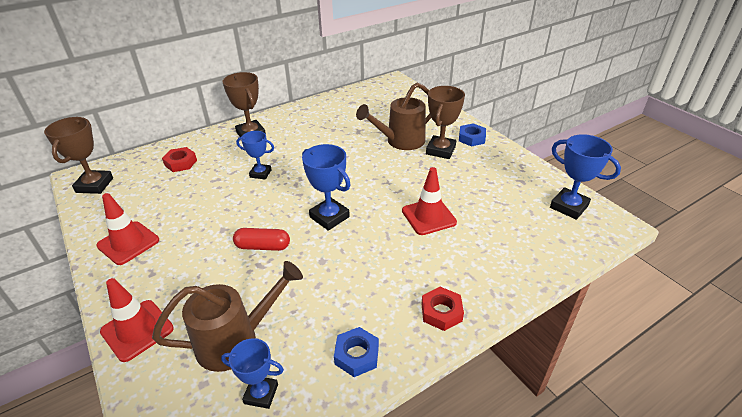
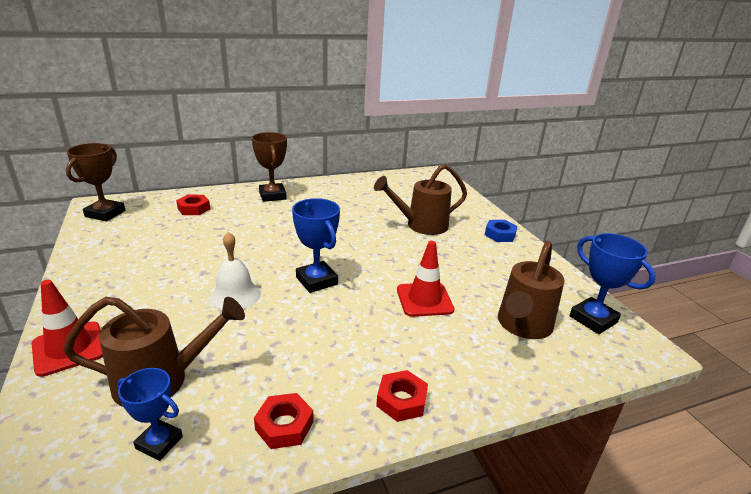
camera: 10 degrees right, 10 degrees down
red traffic cone [96,193,159,265] -> none
red capsule [233,228,290,251] -> white bell [210,232,261,310]
blue trophy [236,131,274,179] -> none
blue nut [334,327,379,377] -> red nut [254,393,314,449]
brown trophy [426,86,465,159] -> none
none -> brown watering can [498,241,565,339]

